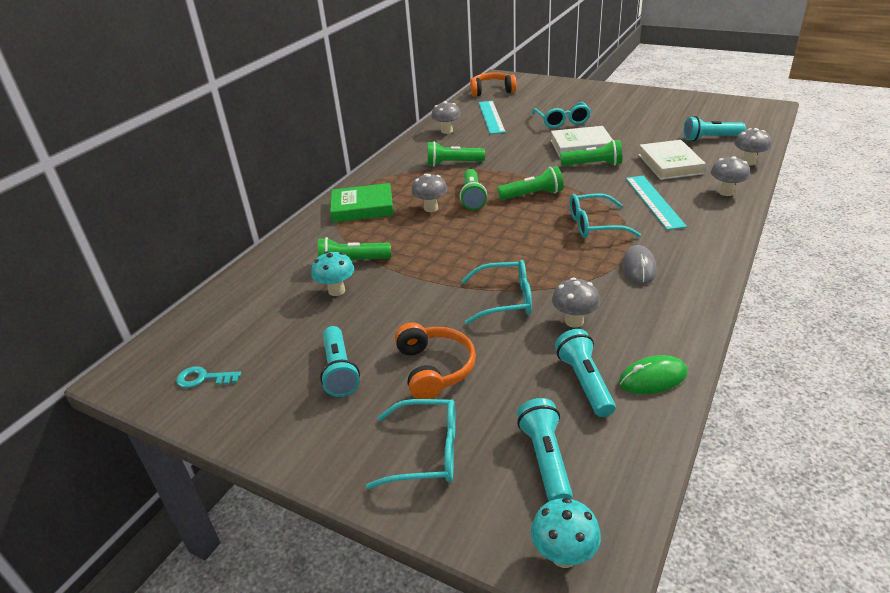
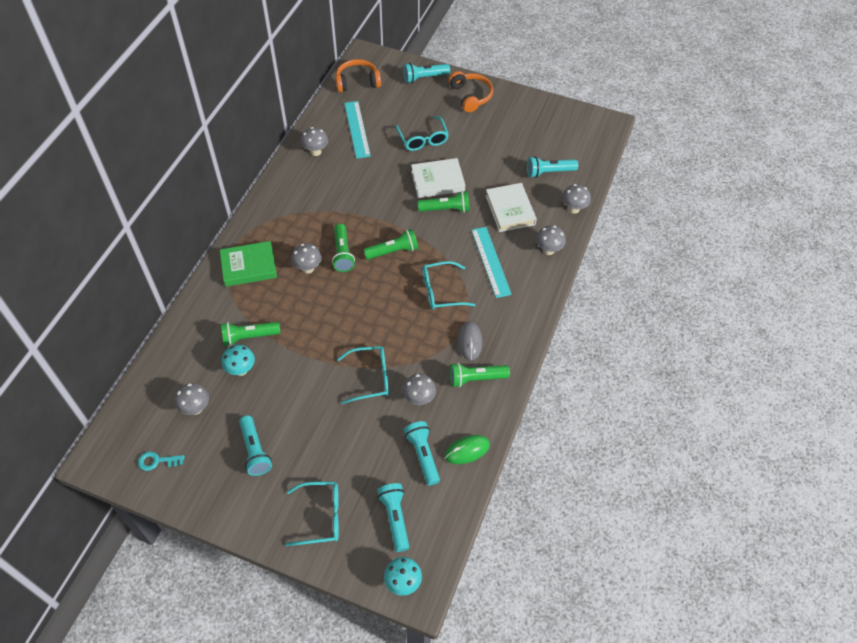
camera: 10 degrees left, 20 degrees up
orange headphones [395,322,476,399] -> orange headphones moved to [449,71,493,112]
green flashlight [427,141,485,166] -> green flashlight moved to [450,363,510,388]
none -> grey mushroom [175,383,209,415]
none -> turquoise flashlight [403,63,450,83]

